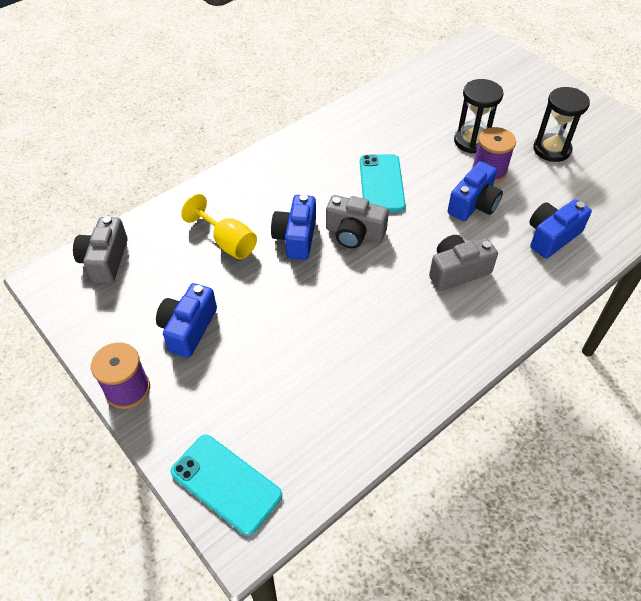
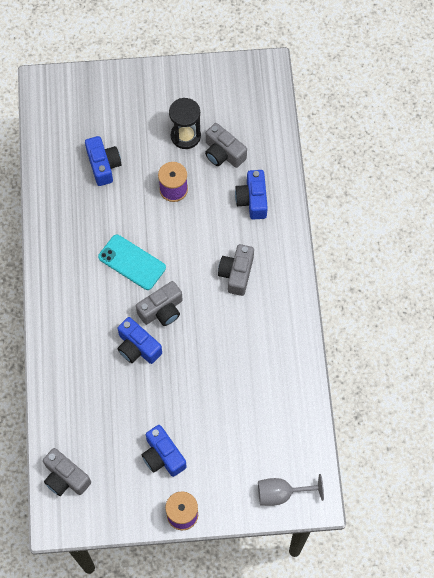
camera: 55 degrees left, 15 degrees up
turquoise phone [170,435,282,536] -> grey goblet [258,474,324,506]
yellow goblet [181,194,257,259] -> none
blue camera [448,161,503,221] -> blue camera moved to [85,136,122,186]
black hourglass [454,79,503,153] -> none
none -> grey camera [205,123,247,168]

